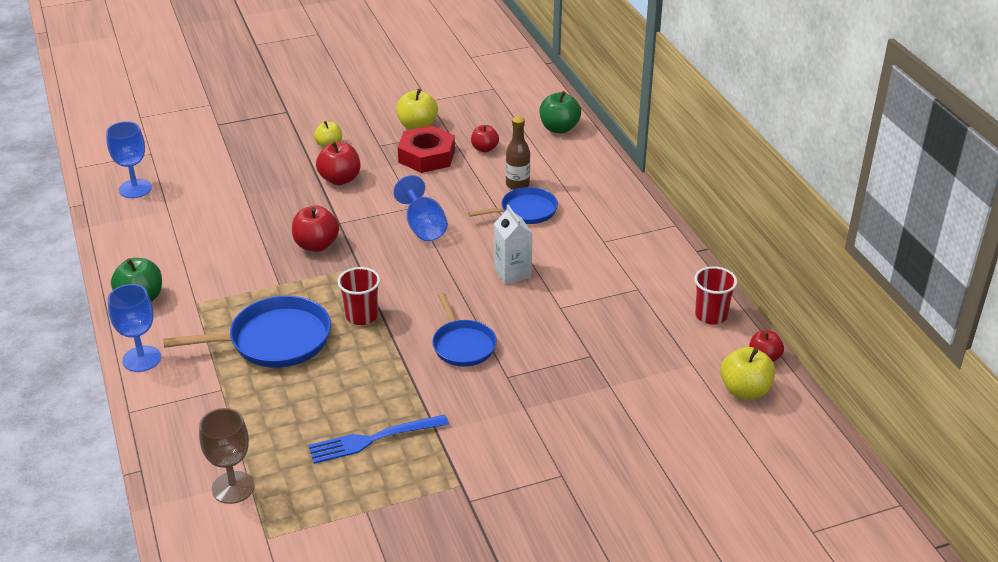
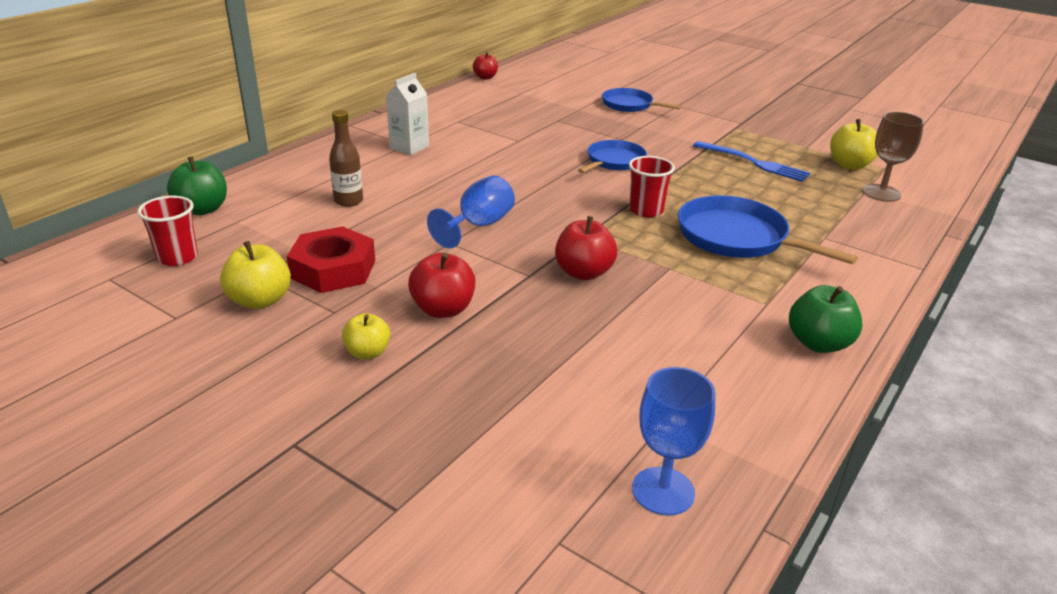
camera: 125 degrees left, 5 degrees down
blue goblet [108,284,161,372] -> none
blue pan [468,187,558,224] -> blue pan moved to [602,88,682,112]
red apple [471,125,499,152] -> none
white carton [494,205,532,285] -> white carton moved to [386,73,429,155]
red cup [694,266,737,324] -> red cup moved to [137,196,198,266]
yellow apple [720,347,776,399] -> yellow apple moved to [830,119,878,170]

